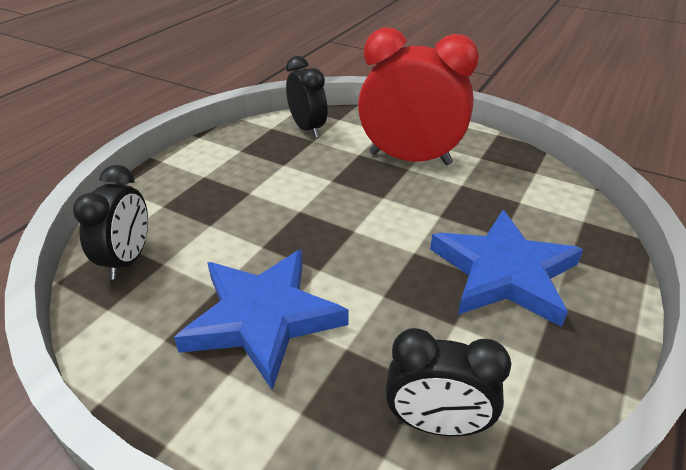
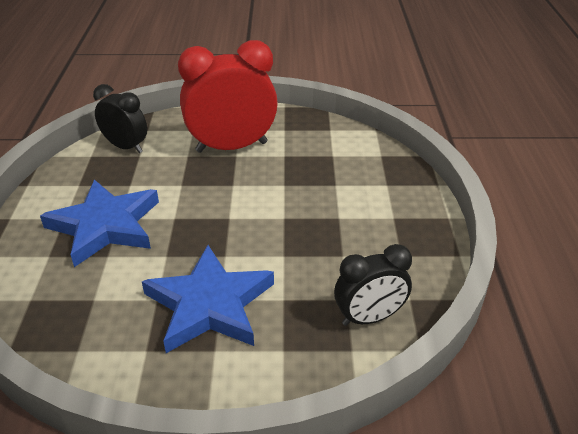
camera: 30 degrees left, 0 degrees up
black clock [73,165,148,280] -> none
blue star [430,210,583,327] -> blue star moved to [40,180,159,267]

